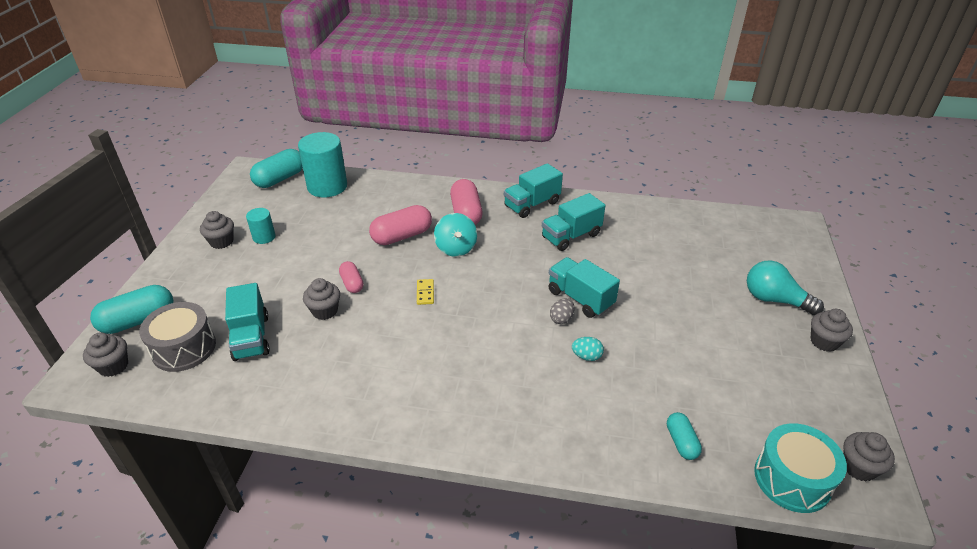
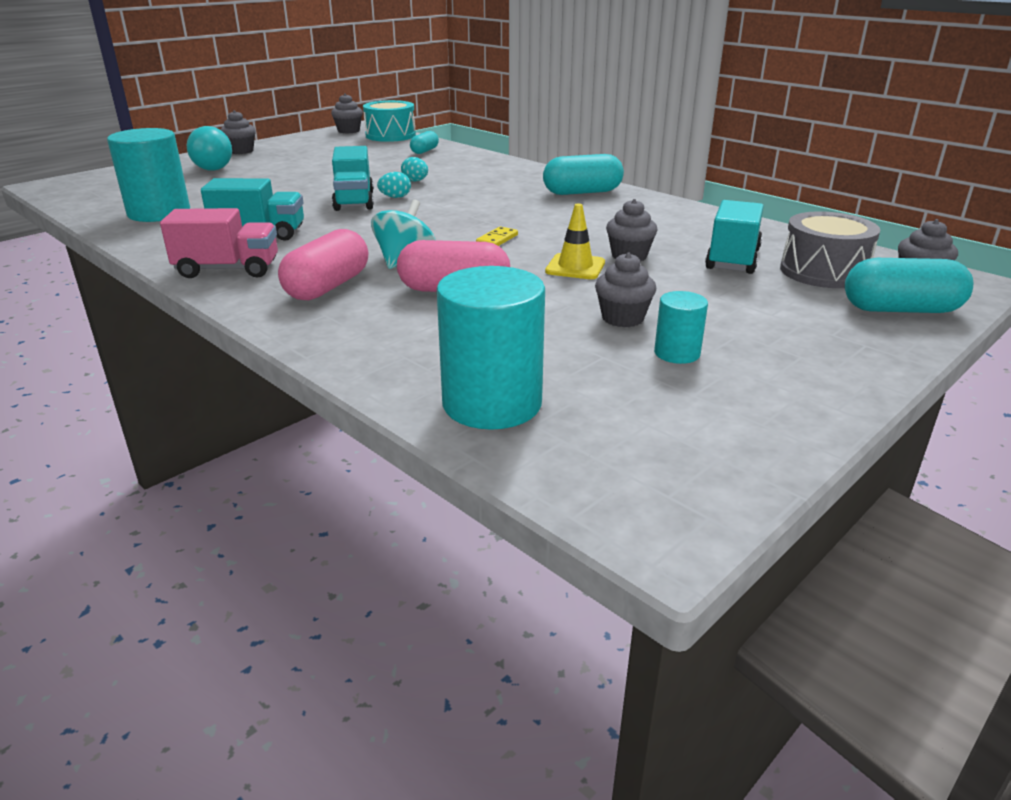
camera: 145 degrees left, 10 degrees down
grey cupcake [200,211,234,249] -> grey cupcake moved to [595,252,656,327]
turquoise capsule [250,149,303,188] -> turquoise capsule moved to [543,154,624,195]
pink capsule [339,261,364,293] -> yellow traffic cone [545,203,605,279]
turquoise truck [504,163,563,218] -> pink truck [160,208,278,278]
grey egg [550,298,574,324] -> turquoise egg [377,172,411,198]
none -> turquoise cylinder [107,128,190,222]

